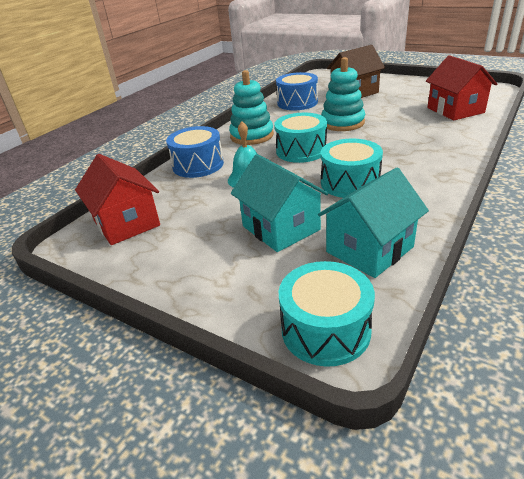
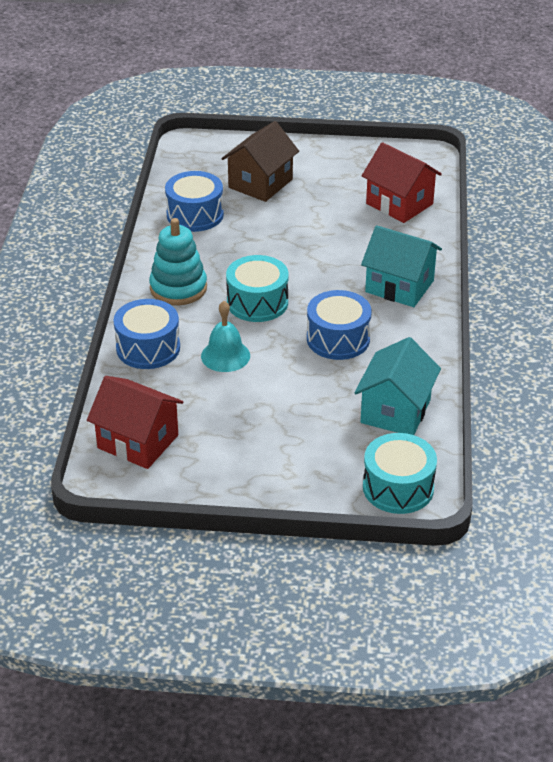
camera: 30 degrees left, 5 degrees up
turquoise house [231,154,328,252] -> turquoise house moved to [361,225,442,307]
turquoise stacking toy [321,57,365,131] -> none
turquoise drum [321,139,383,198] -> blue drum [307,290,372,360]

